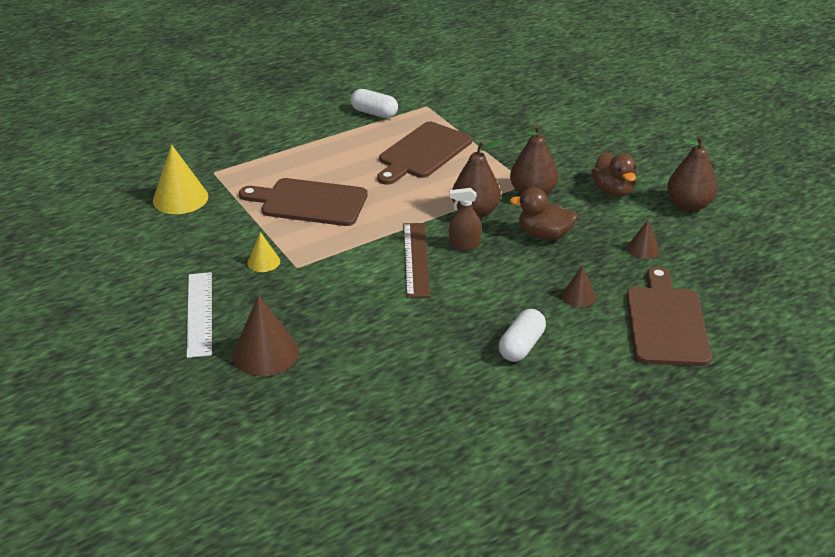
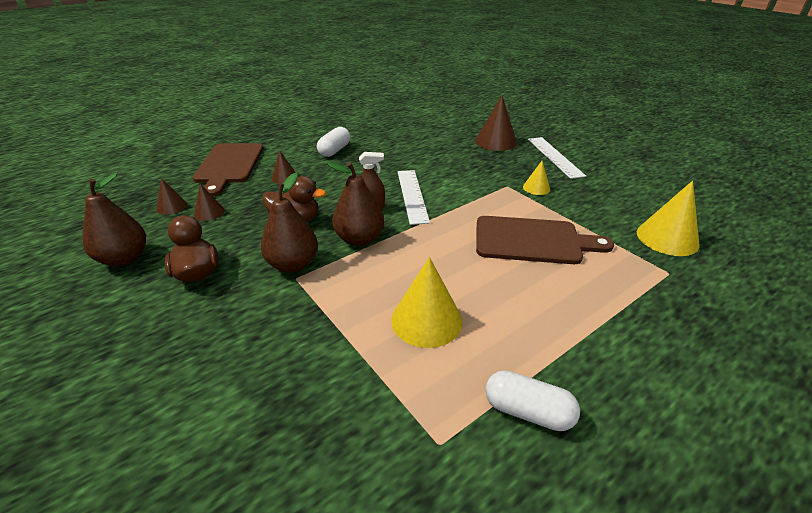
camera: 175 degrees right, 0 degrees up
brown cutting board [377,122,472,185] -> yellow cone [391,257,462,348]
brown ruler [403,223,430,298] -> white ruler [398,170,430,225]
none -> brown cone [156,178,187,215]

